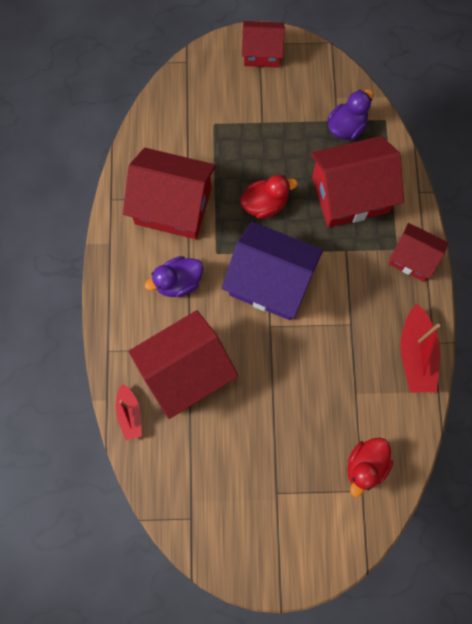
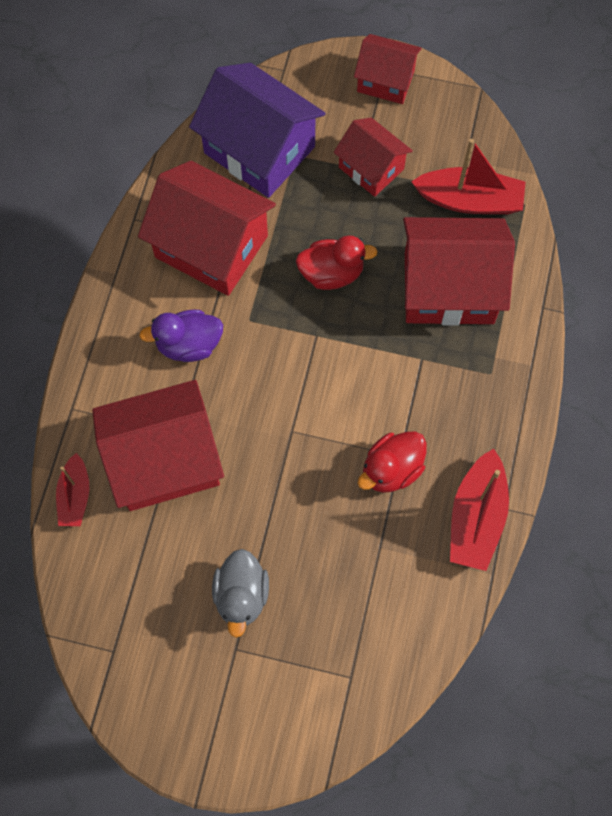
camera: 15 degrees right, 5 degrees down
purple house [222,222,323,320] -> purple house moved to [189,63,326,198]
purple duck [327,89,374,140] -> red boat [411,139,526,214]
red duck [347,437,393,497] -> red duck moved to [358,431,426,493]
red house [389,223,448,281] -> red house moved to [334,118,413,197]
none -> grey duck [212,549,269,638]

